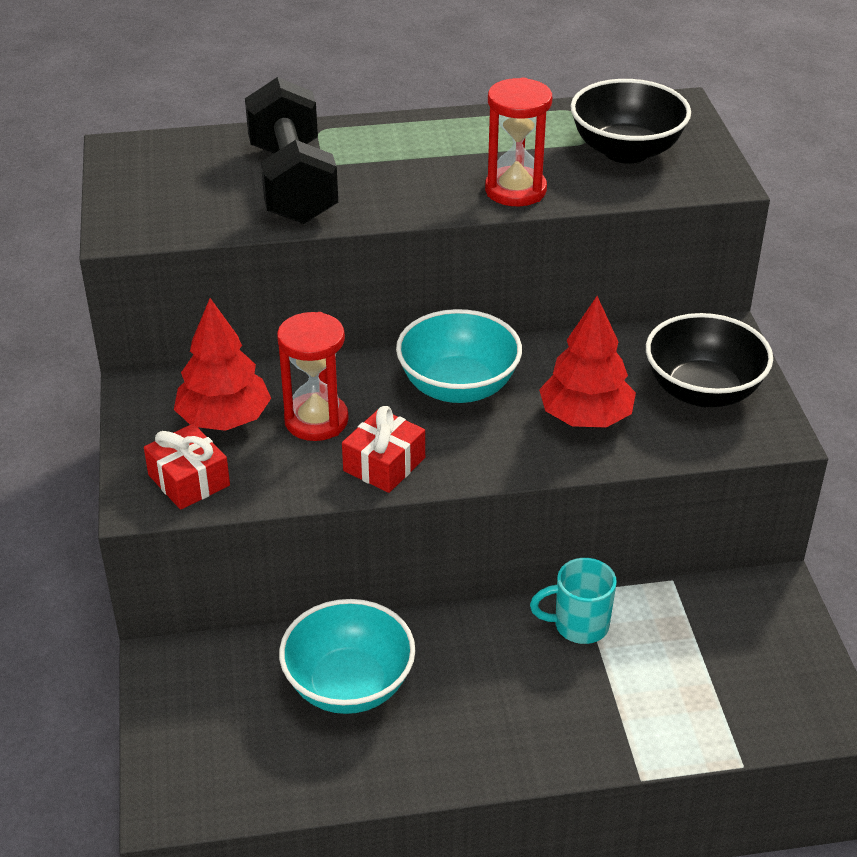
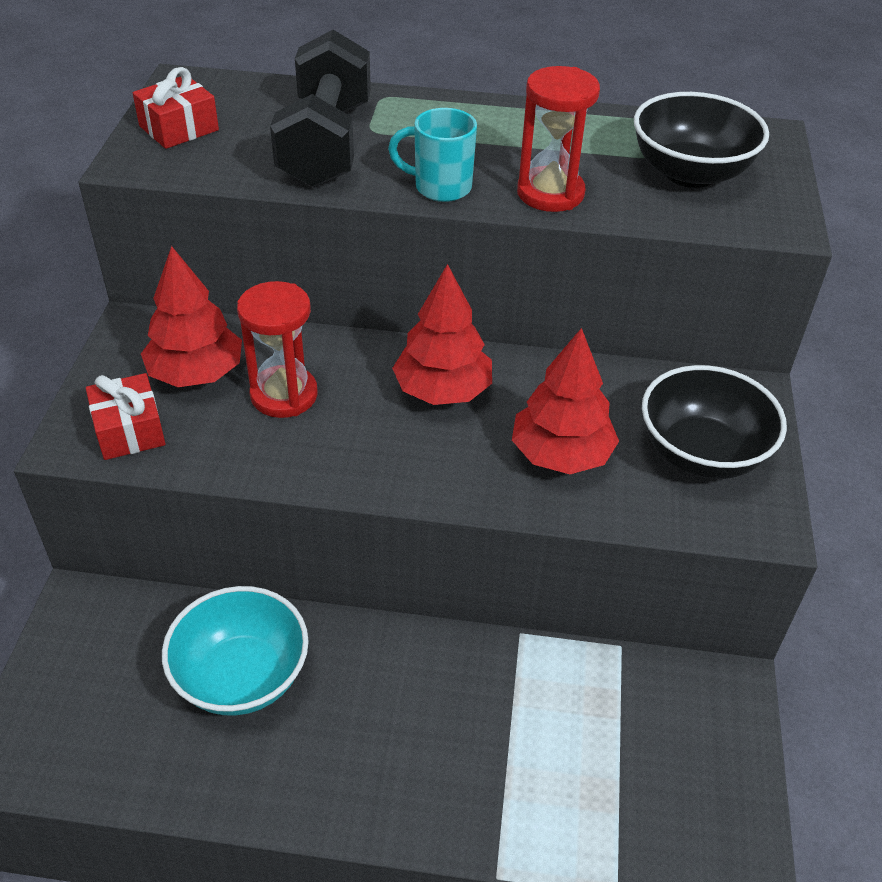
camera: 15 degrees right, 5 degrees up
red gift [342,406,425,493] -> red gift moved to [133,67,219,149]
turquoise bowl [396,309,522,403] -> red tree [392,264,492,405]
turquoise mug [530,558,617,644] -> turquoise mug moved to [388,108,477,202]

